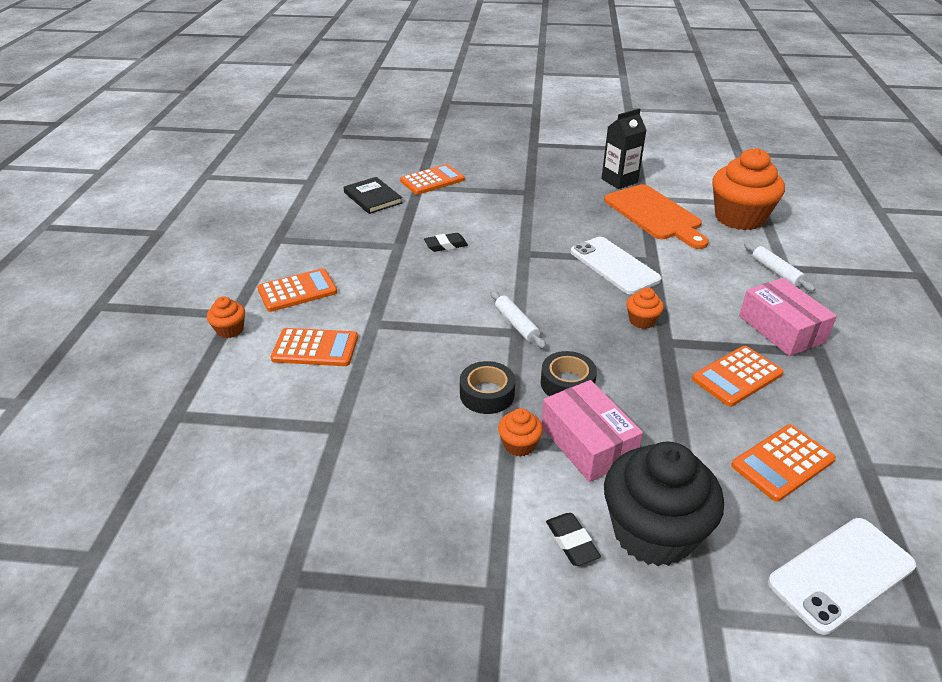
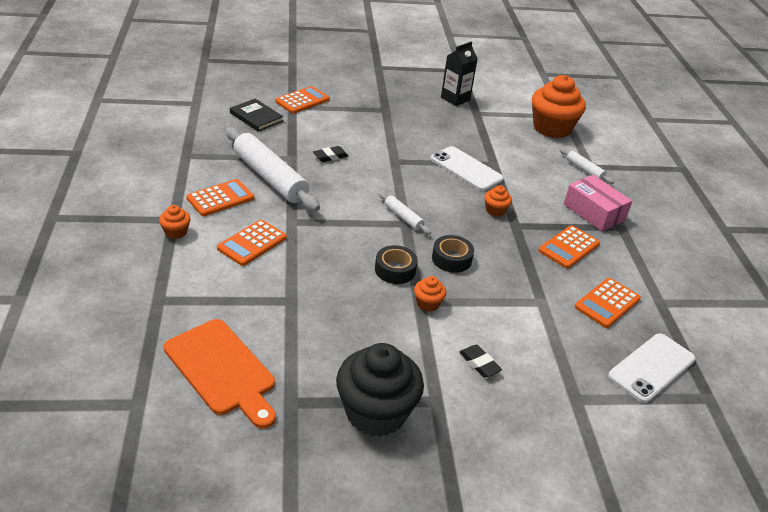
camera: 15 degrees left, 0 degrees up
orange calculator [271,328,358,366] -> orange calculator turned 135 degrees clockwise [217,220,287,266]
pink box [541,380,643,482] -> none
orange cutting board [604,184,709,249] -> orange cutting board moved to [164,319,276,429]
black cupcake [604,441,724,567] -> black cupcake moved to [336,343,424,437]
none -> white rolling pin [226,127,320,211]

